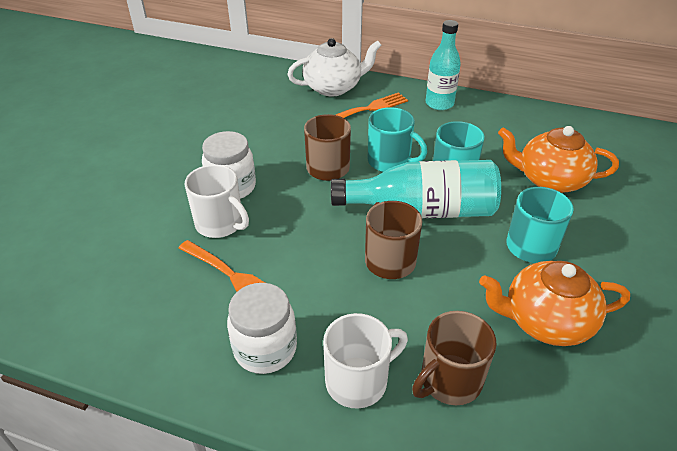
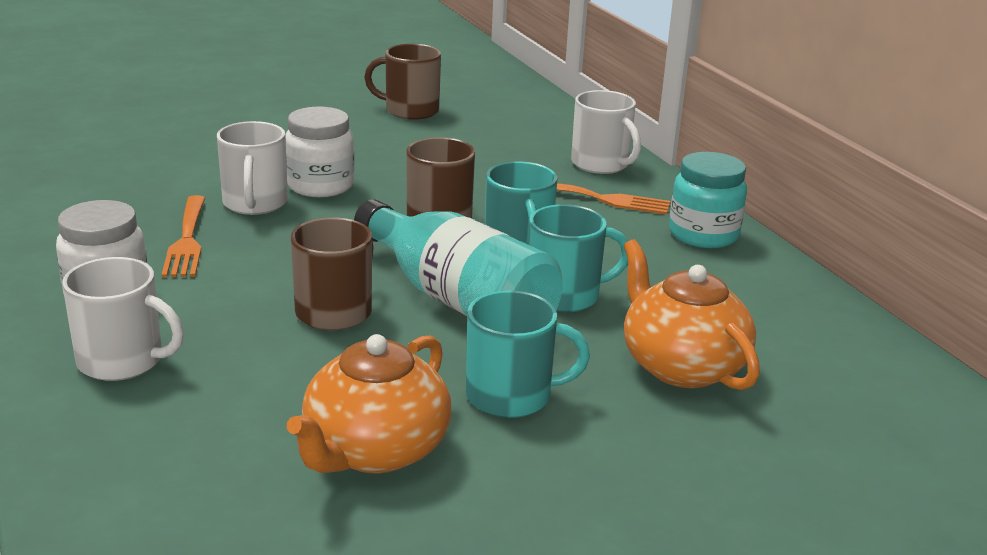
camera: 45 degrees right, 15 degrees down
white teapot [287,38,382,96] -> white mug [571,90,641,174]
brown mug [412,311,497,405] -> brown mug moved to [364,44,441,120]
turquoise bottle [426,20,461,110] -> turquoise jar [669,152,747,248]
orange teapot [479,261,630,346] -> orange teapot turned 105 degrees counterclockwise [287,334,451,473]

